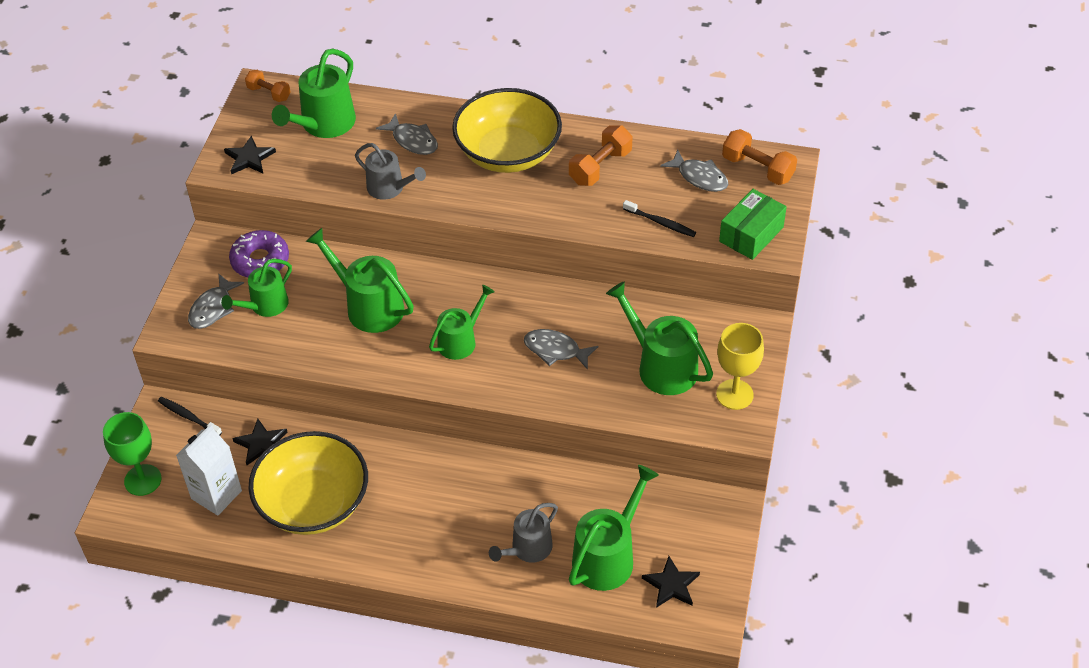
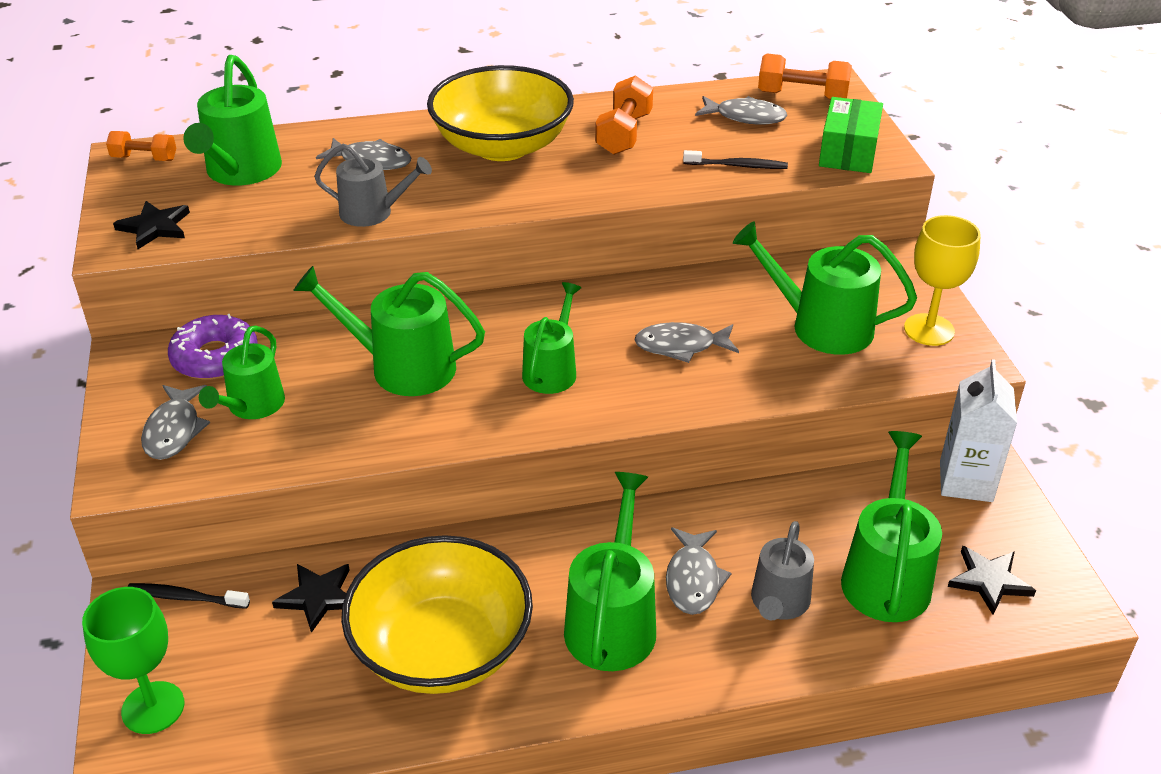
camera: 25 degrees left, 10 degrees down
white carton [176,424,242,516] -> white carton moved to [940,359,1017,502]
none -> green watering can [564,472,656,671]
none -> grey fish [666,527,732,615]

